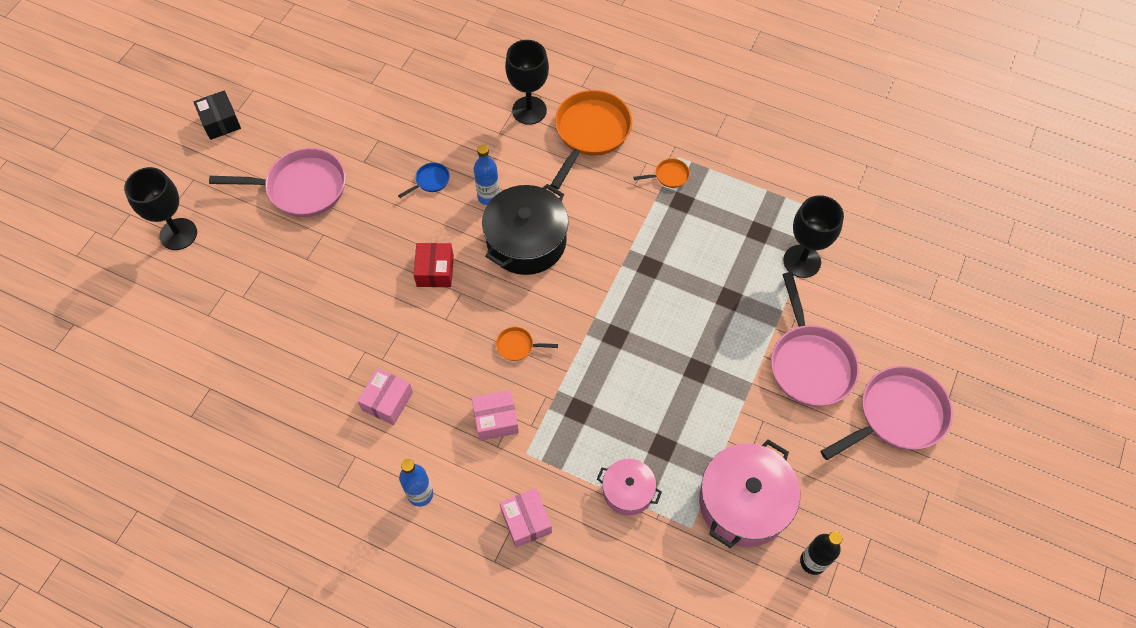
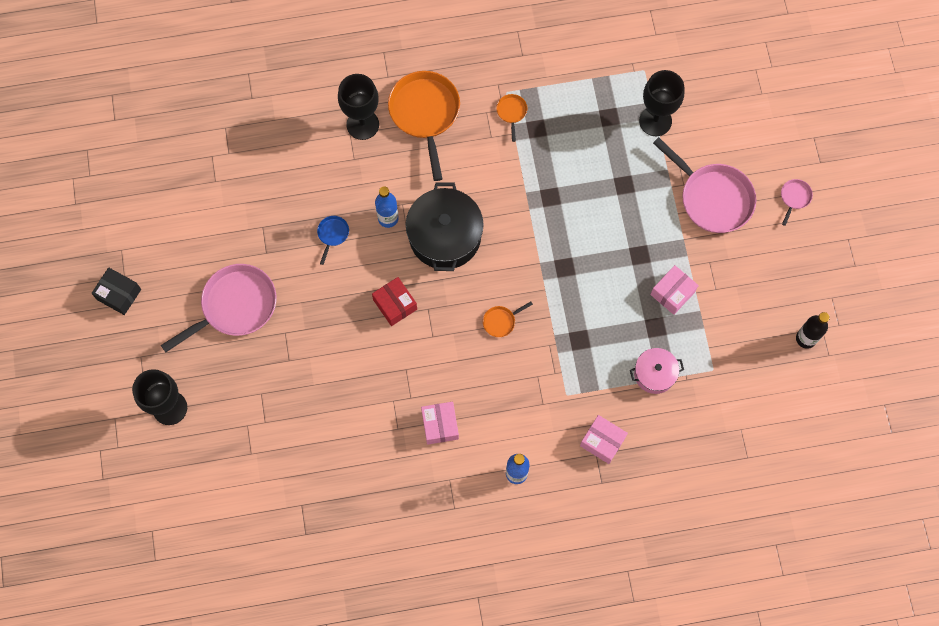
camera: 35 degrees left, 10 degrees up
pink box [472,390,519,441] -> pink box moved to [650,265,699,315]
orange pan [634,158,690,188] -> orange pan turned 45 degrees counterclockwise [496,94,527,142]
pink pot [699,440,800,548] -> none
pink pan [820,366,953,460] -> pink pan [781,179,813,226], size x0.43

